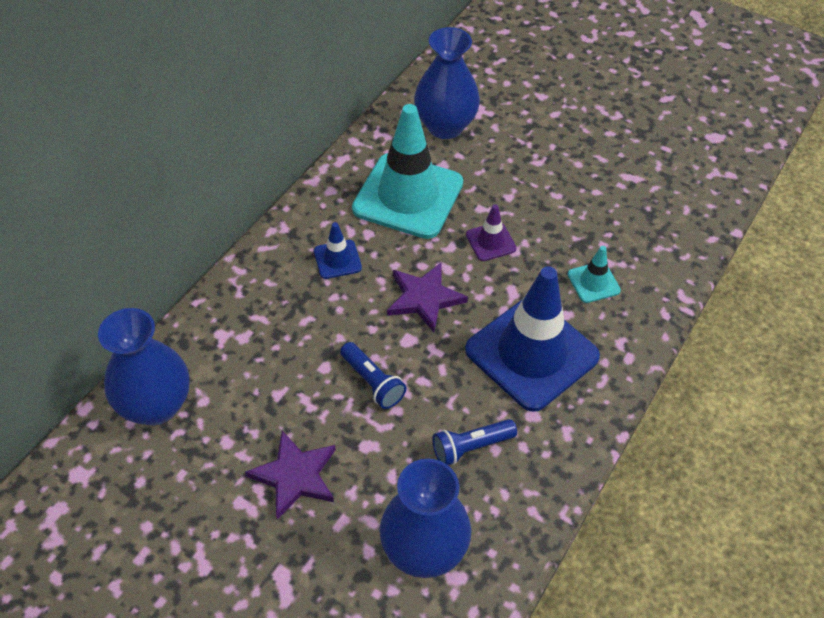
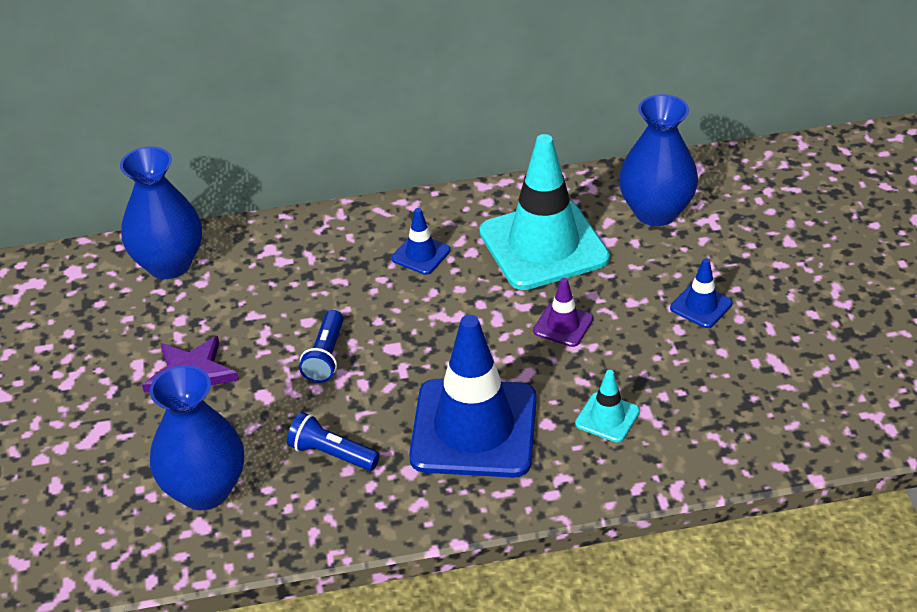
camera: 50 degrees right, 10 degrees down
purple star [387,263,468,332] -> none
none -> blue traffic cone [670,258,733,328]

